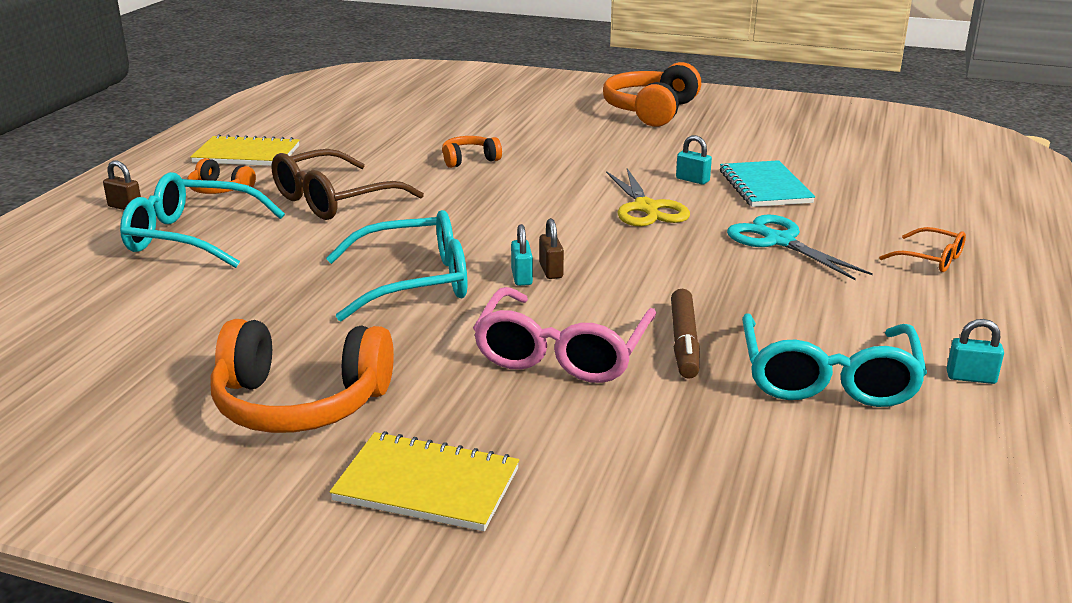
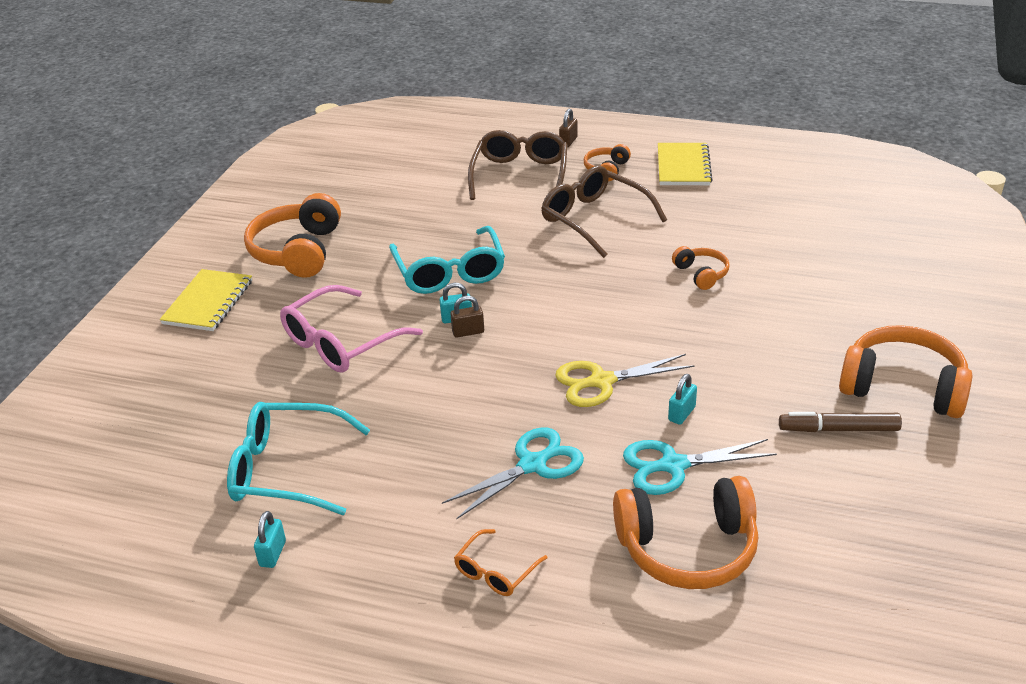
camera: 90 degrees right, 10 degrees up
turquoise glasses [120,172,285,268] -> brown glasses [468,130,567,200]
pink glasses [473,287,656,383] -> pink glasses turned 60 degrees counterclockwise [280,285,423,373]
brown marker [671,289,700,379] -> brown marker moved to [779,412,902,432]
turquoise notebook [720,160,815,207] -> turquoise scissors [623,439,777,495]
none -> orange headphones [613,476,758,589]

